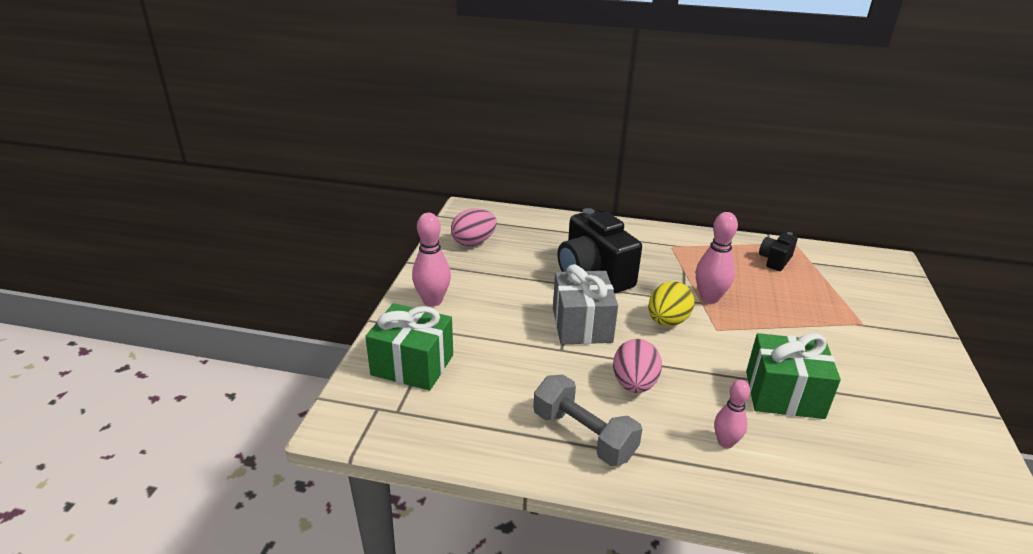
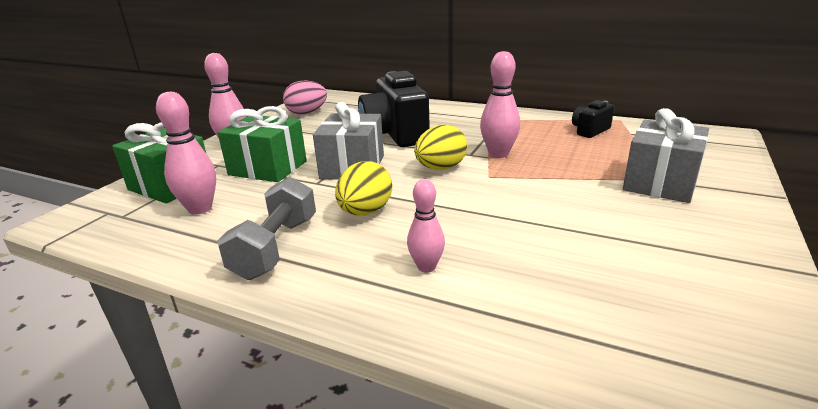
camera: 15 degrees right, 5 degrees down
grey dumbbell [533,375,642,466] -> grey dumbbell turned 45 degrees clockwise [218,177,316,280]
pink egg [613,339,662,393] -> yellow egg [335,161,392,215]
green gift [746,333,841,419] -> green gift moved to [218,106,307,182]
none -> pink bowling pin [156,92,216,215]
none -> grey gift [623,108,709,203]

